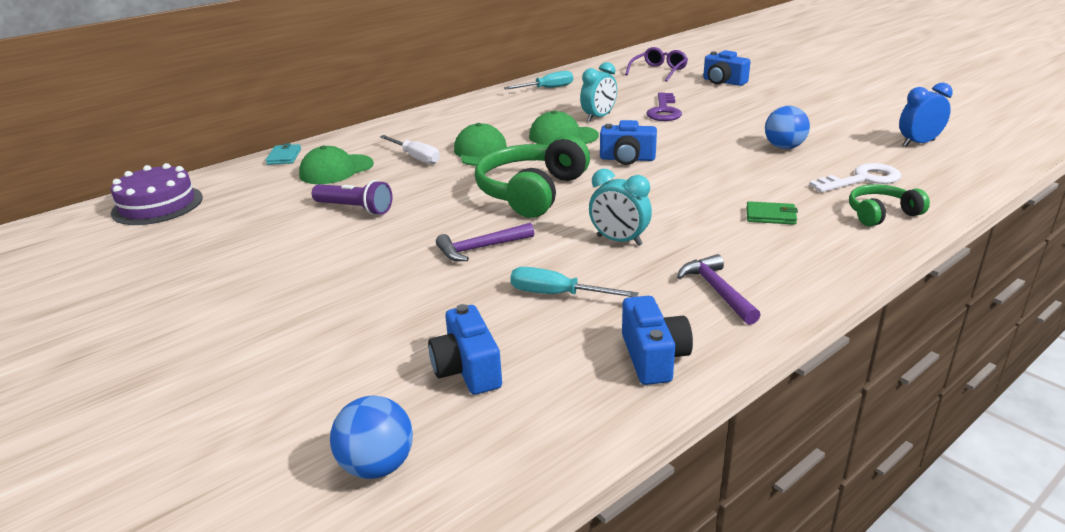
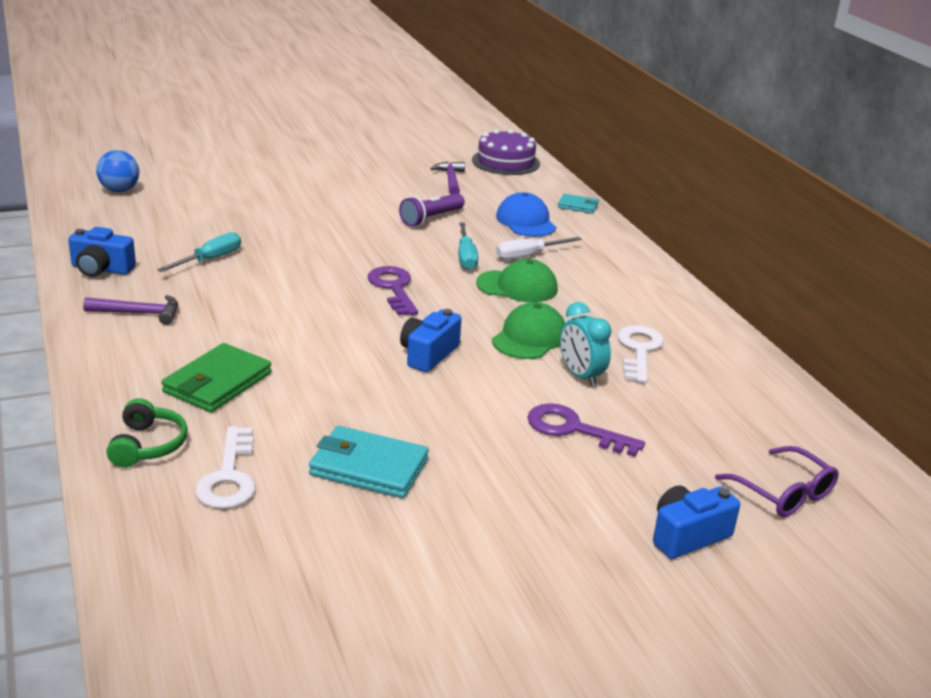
camera: 105 degrees right, 0 degrees up
green cap [299,146,374,184] -> blue cap [496,192,556,237]
blue camera [428,304,502,395] -> none
purple hammer [436,223,534,261] -> purple hammer moved to [430,162,465,195]
green headphones [475,135,590,218] -> purple key [368,266,418,316]
turquoise screwdriver [504,71,573,89] -> turquoise screwdriver moved to [459,222,478,270]
turquoise clock [589,169,652,246] -> none
green wallet [746,201,798,225] -> green wallet [161,343,272,412], size x1.79
blue ball [765,106,810,149] -> turquoise wallet [309,426,429,498]
blue clock [899,83,953,146] -> none
none -> white key [618,325,664,383]

